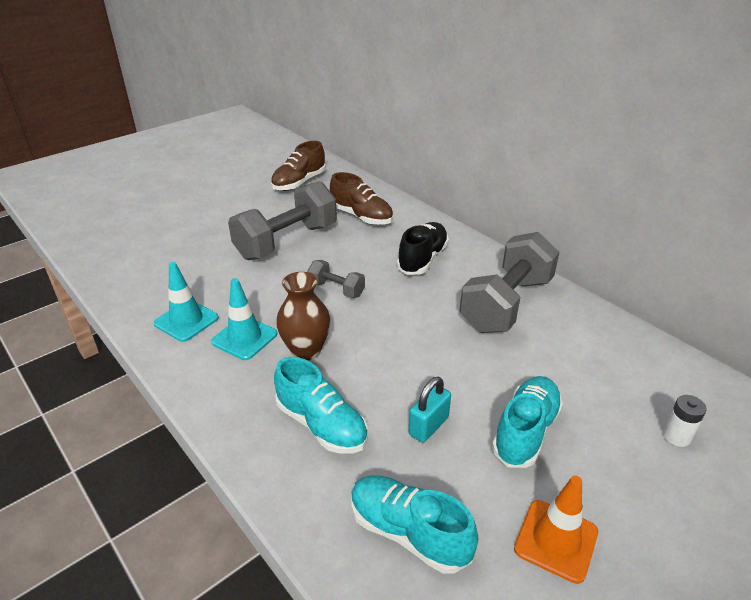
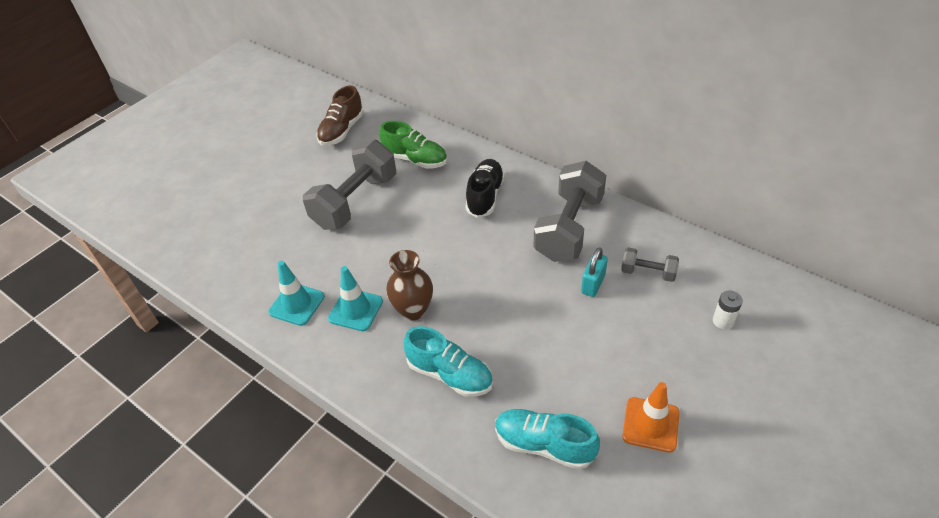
camera: 10 degrees left, 10 degrees up
grey dumbbell [307,260,365,298] -> grey dumbbell moved to [621,248,679,282]
brown shoe [330,172,393,225] -> green shoe [379,121,447,169]
turquoise padlock [409,377,451,443] -> turquoise padlock moved to [581,247,608,297]
turquoise shoe [492,376,563,468] -> none

